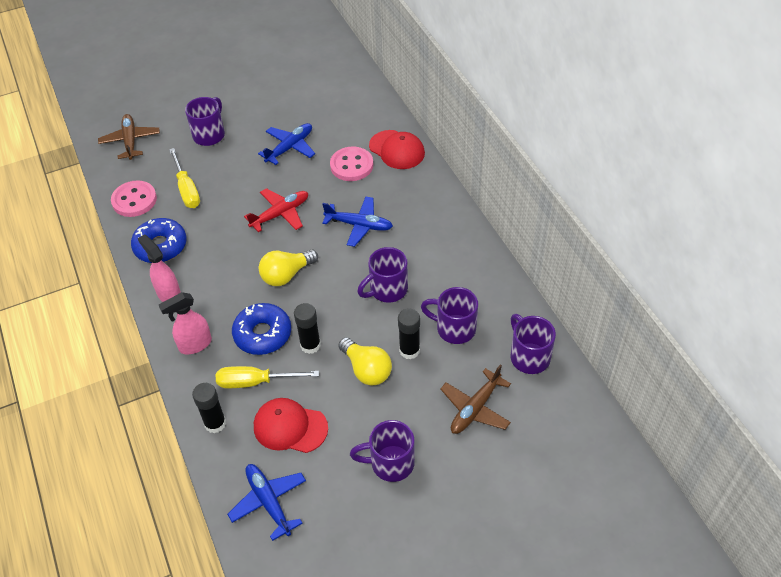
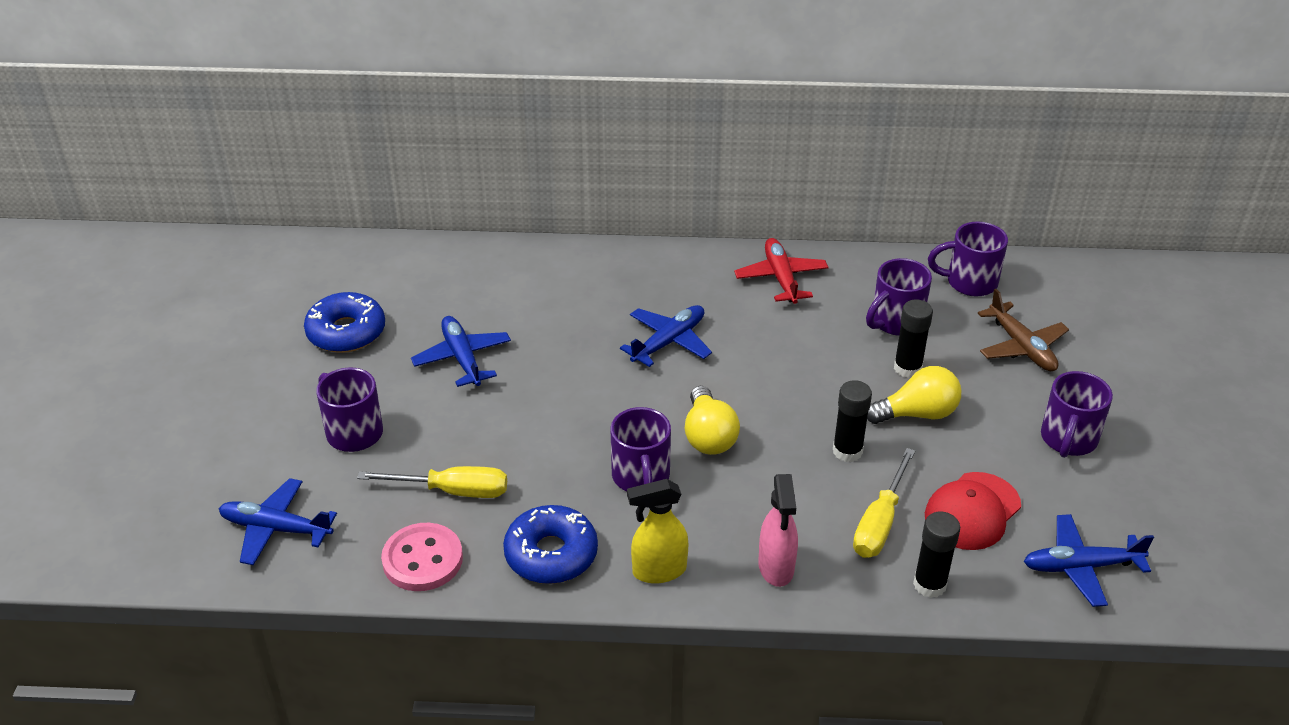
camera: 65 degrees left, 10 degrees down
brown plane [98,114,160,160] -> blue plane [219,478,337,565]
pink spray bottle [138,234,181,302] -> yellow spray bottle [627,479,689,584]
blue donut [232,303,291,355] -> blue donut moved to [304,292,385,353]
red plane [244,188,308,232] -> red plane moved to [734,238,828,304]
pink button [330,146,373,181] -> none
purple mug [357,247,408,303] -> purple mug moved to [610,407,671,491]
red cap [369,130,425,169] -> none

